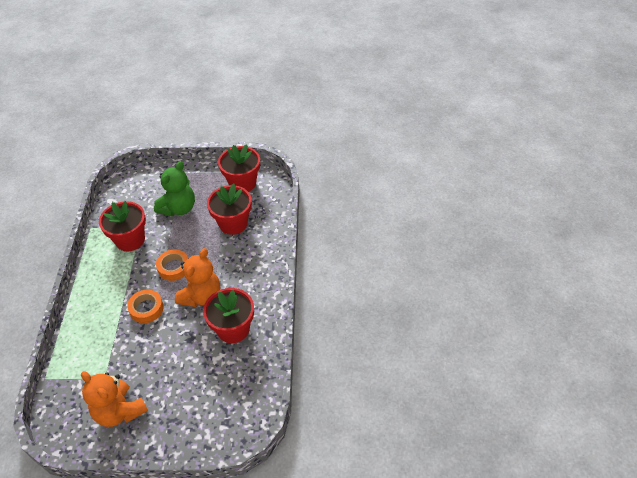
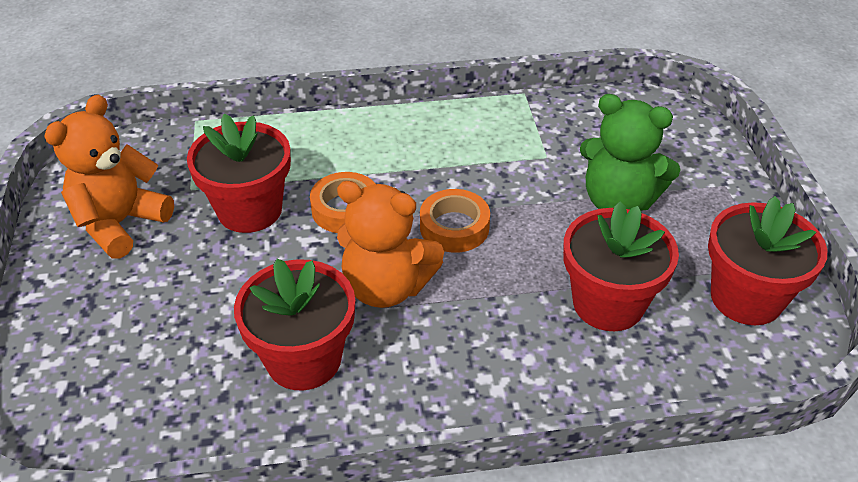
camera: 80 degrees right, 5 degrees down
red flower pot [99,201,146,251] -> red flower pot moved to [187,114,291,233]

